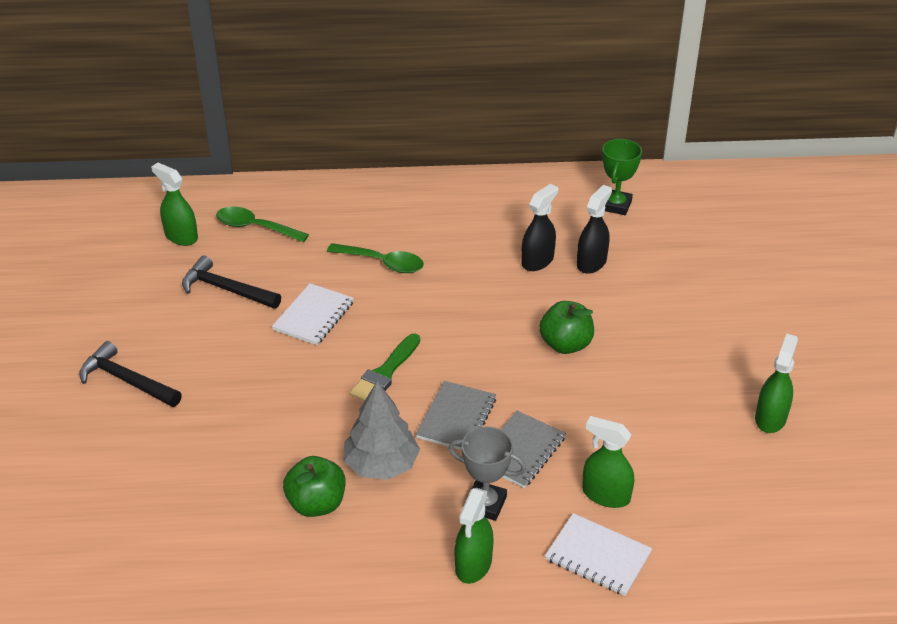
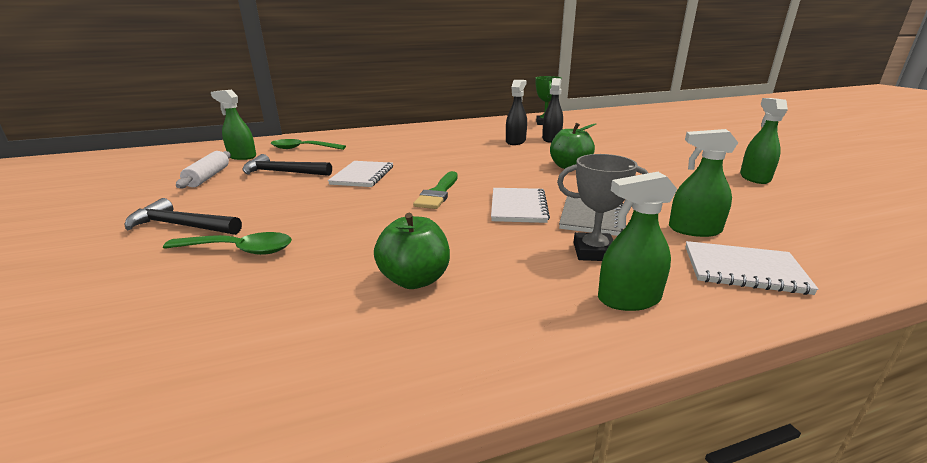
camera: 15 degrees left, 15 degrees down
green spoon [327,243,424,273] -> green spoon moved to [163,232,292,255]
grey tree [343,381,420,480] -> none
grey notebook [416,381,496,450] -> white notebook [491,188,550,223]
green spray bottle [455,488,494,584] -> green spray bottle turned 75 degrees clockwise [598,172,677,311]
none -> white rolling pin [176,151,231,189]

